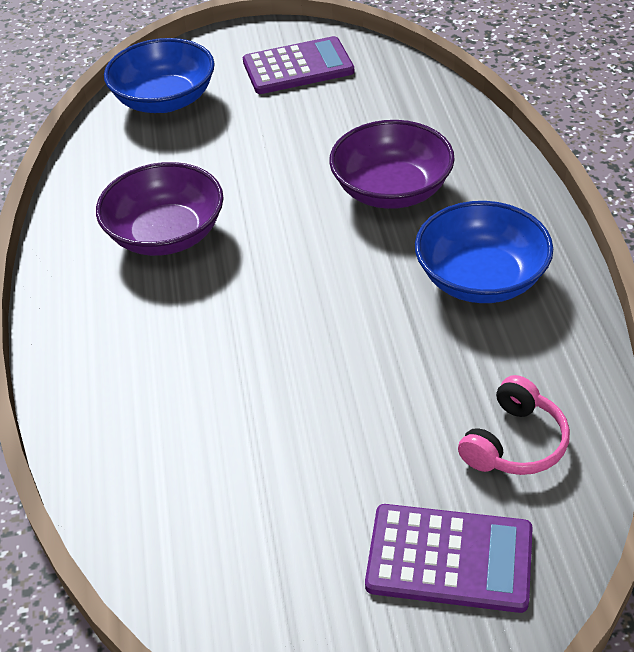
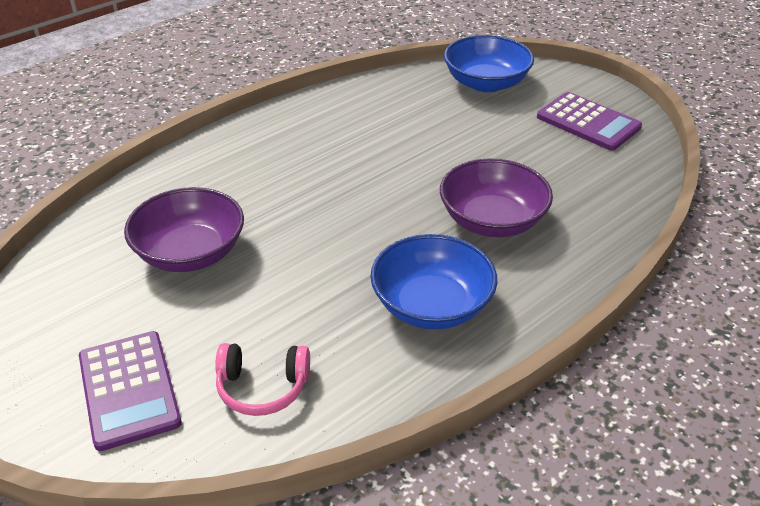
camera: 55 degrees right, 5 degrees down
purple bowl [96,162,224,256] -> purple bowl moved to [124,187,244,272]

